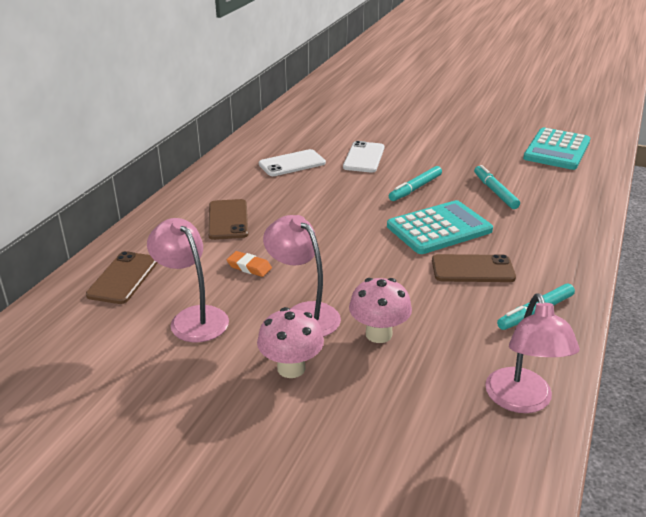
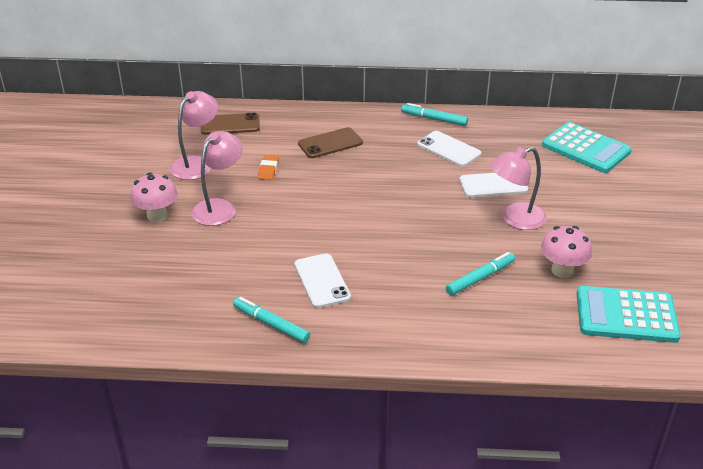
camera: 70 degrees right, 5 degrees up
pink mushroom [349,278,412,343] -> pink mushroom moved to [541,226,592,278]
turquoise calculator [387,200,493,254] -> turquoise calculator moved to [542,122,632,173]
turquoise marker [389,166,442,201] -> turquoise marker moved to [401,103,468,126]
brown phone [432,254,516,282] -> white phone [294,253,351,308]
pink lamp [485,293,580,413] -> pink lamp moved to [490,147,547,230]

